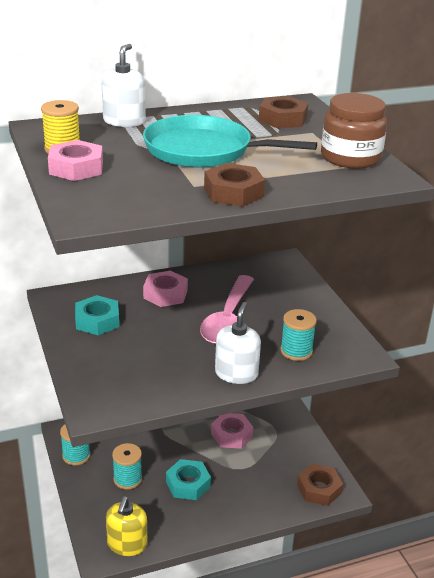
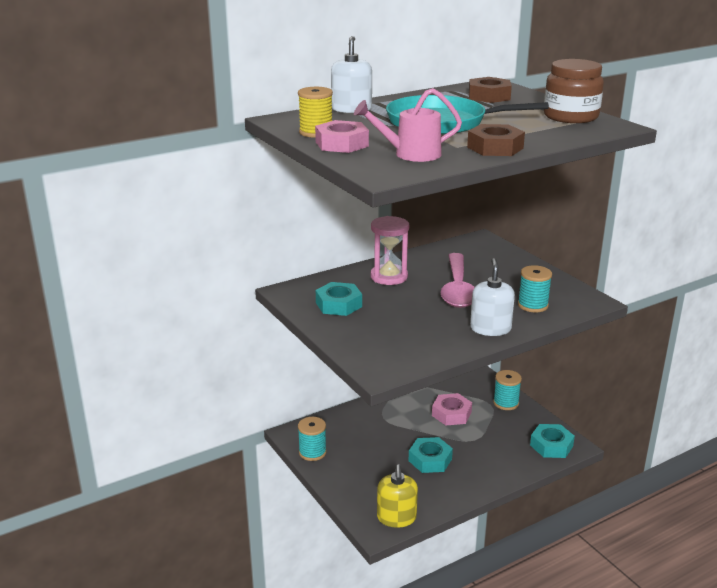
camera: 10 degrees left, 5 degrees down
turquoise spool [112,443,142,489] -> turquoise spool moved to [493,370,522,410]
pink nut [143,271,188,307] -> pink hourglass [371,216,409,285]
brown nut [297,464,343,506] -> turquoise nut [530,424,575,458]
none -> pink watering can [354,88,462,162]

